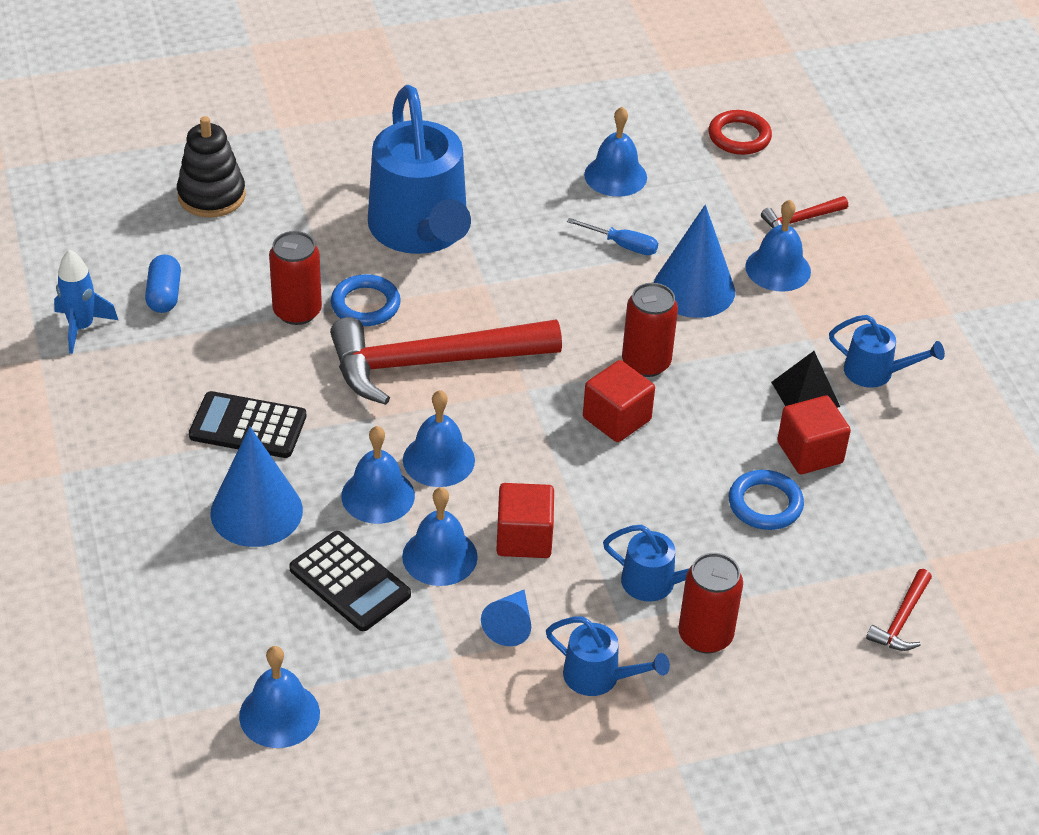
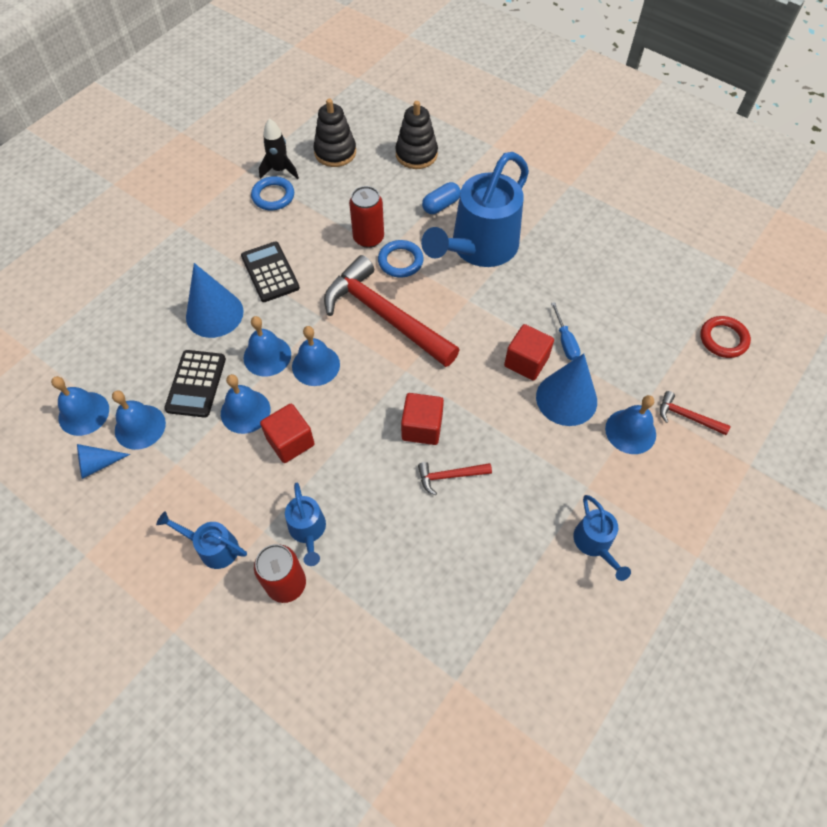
camera: 55 degrees right, 15 degrees up
blue rocket [54,250,118,354] -> black rocket [259,119,299,179]
blue capsule [145,254,181,313] -> blue capsule moved to [422,182,461,214]
blue cone [481,590,531,646] -> blue cone moved to [77,444,130,479]
blue watering can [546,617,670,696] -> blue watering can turned 120 degrees clockwise [156,511,247,569]
blue bell [584,107,647,197] -> blue bell moved to [112,390,166,450]
red can [622,283,678,377] -> none
blue ring [729,470,804,530] -> blue ring moved to [251,176,294,210]
black pyramid [771,351,840,408] -> none
red cube [777,396,851,474] -> red cube moved to [504,324,554,380]
red hammer [866,569,932,651] -> red hammer moved to [418,462,492,495]
none -> black stacking toy [313,99,356,167]

